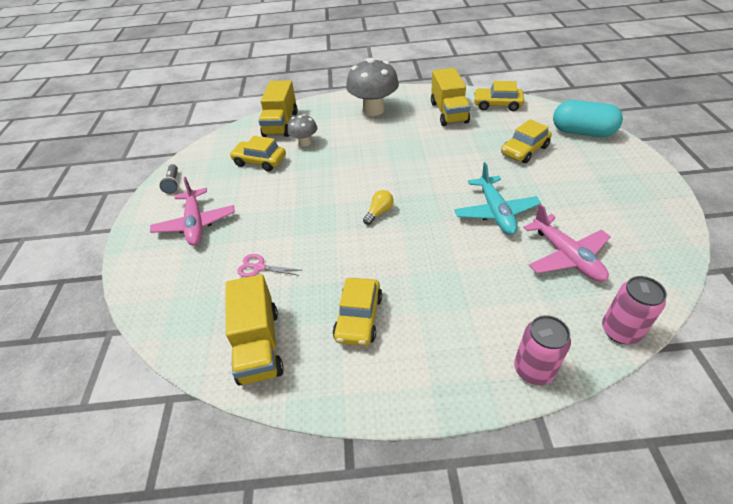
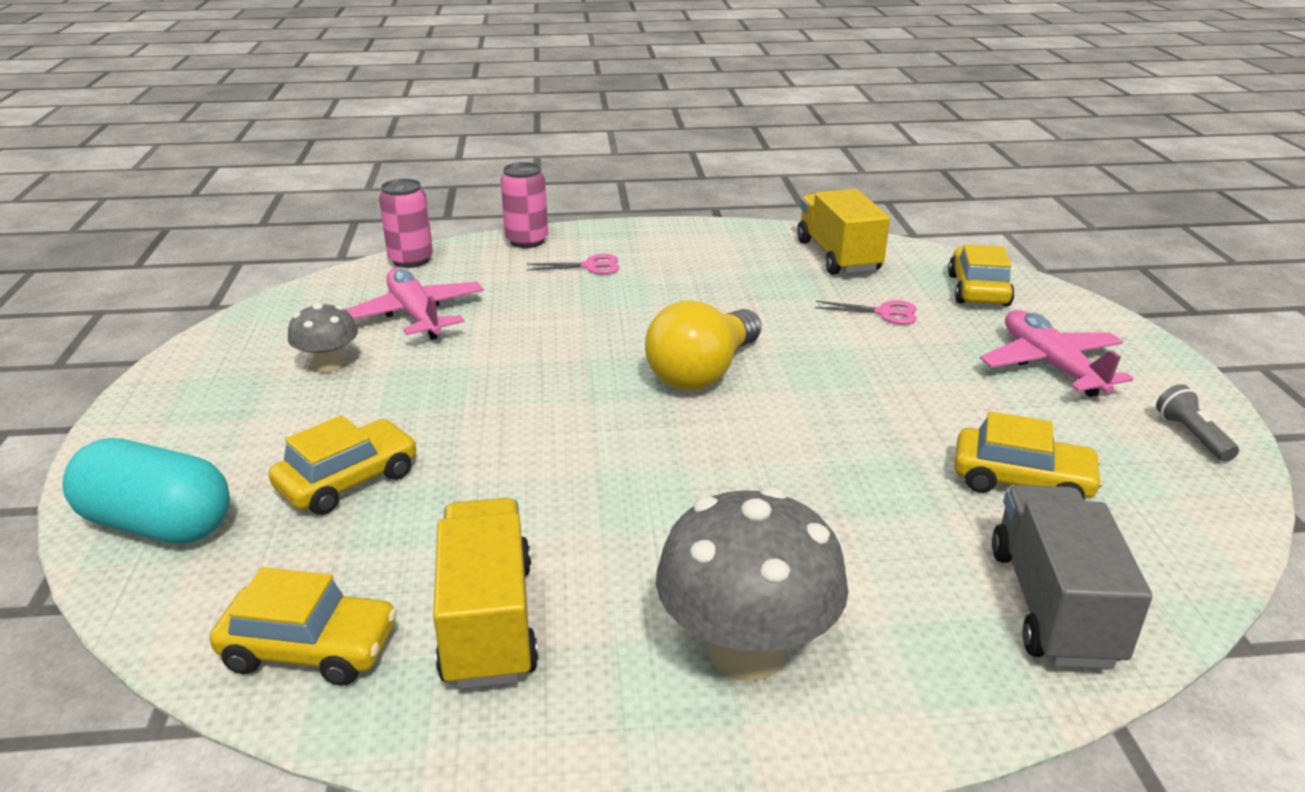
camera: 175 degrees right, 15 degrees down
yellow truck [258,80,298,137] -> grey truck [992,485,1152,669]
grey mushroom [287,114,317,147] -> grey mushroom moved to [288,303,358,373]
yellow car [333,278,382,346] -> yellow car moved to [948,244,1015,306]
yellow light bulb [363,190,394,225] -> yellow light bulb [645,300,761,390], size x2.10
turquoise plane [454,162,541,235] -> none
none -> pink scissors [527,254,619,274]

